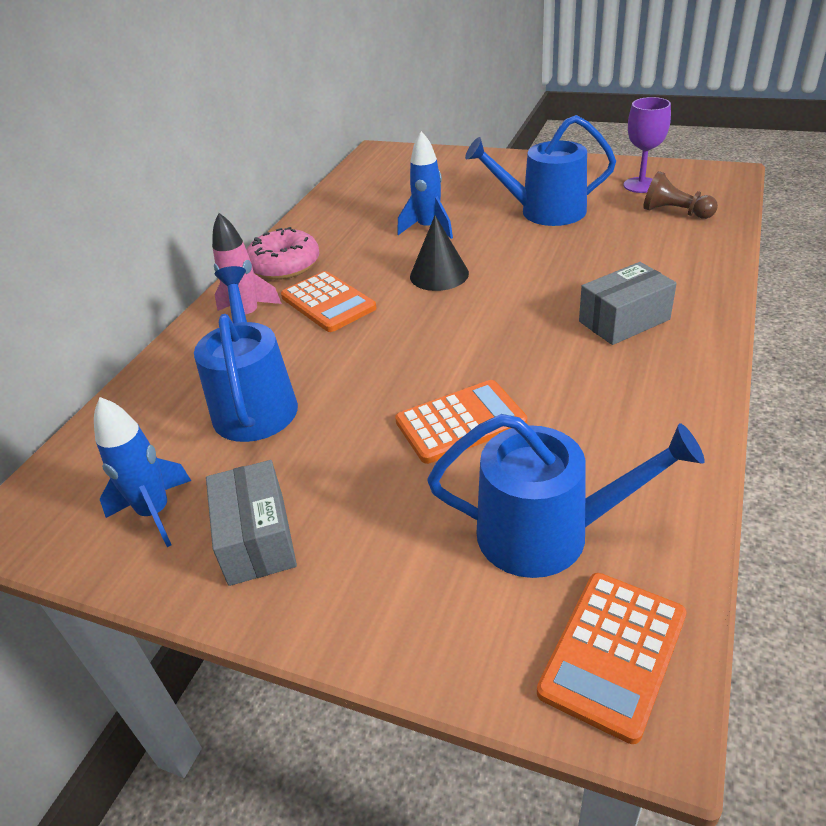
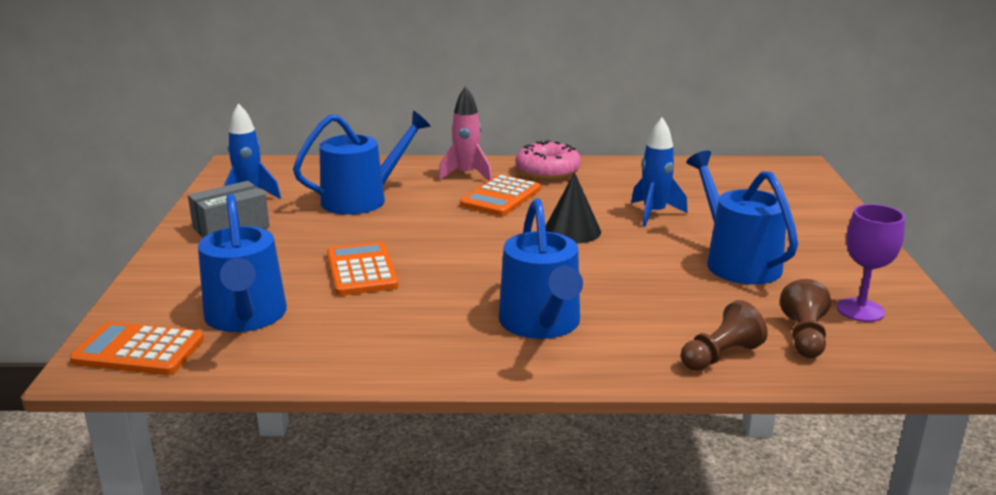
camera: 65 degrees right, 15 degrees down
orange calculator [395,380,527,464] -> orange calculator turned 150 degrees counterclockwise [327,242,398,296]
grey box [579,262,677,345] -> blue watering can [499,199,583,339]
none -> brown pawn [681,300,768,371]

